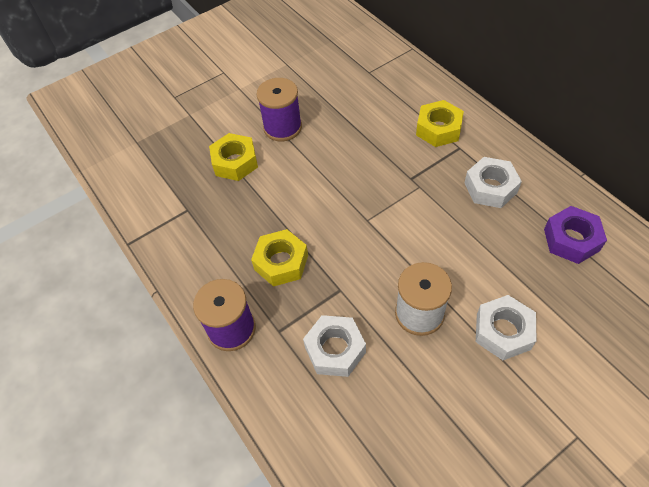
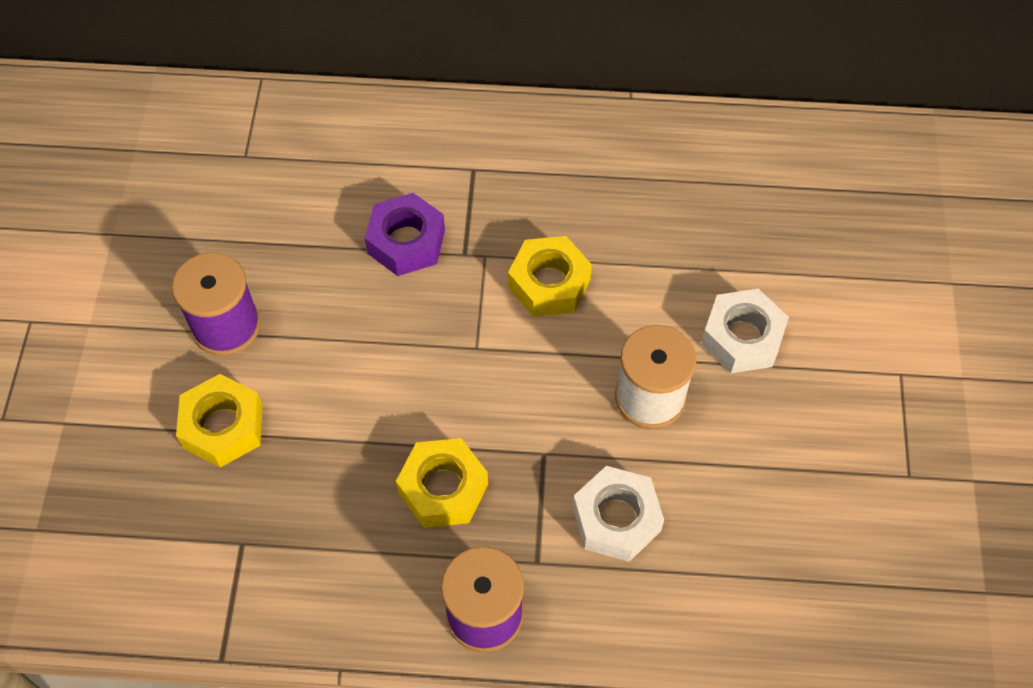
camera: 55 degrees left, 5 degrees up
yellow nut [416,100,464,147] -> yellow nut moved to [508,236,592,317]
white nut [465,157,522,208] -> none
purple nut [544,206,607,264] -> purple nut moved to [365,193,445,276]

